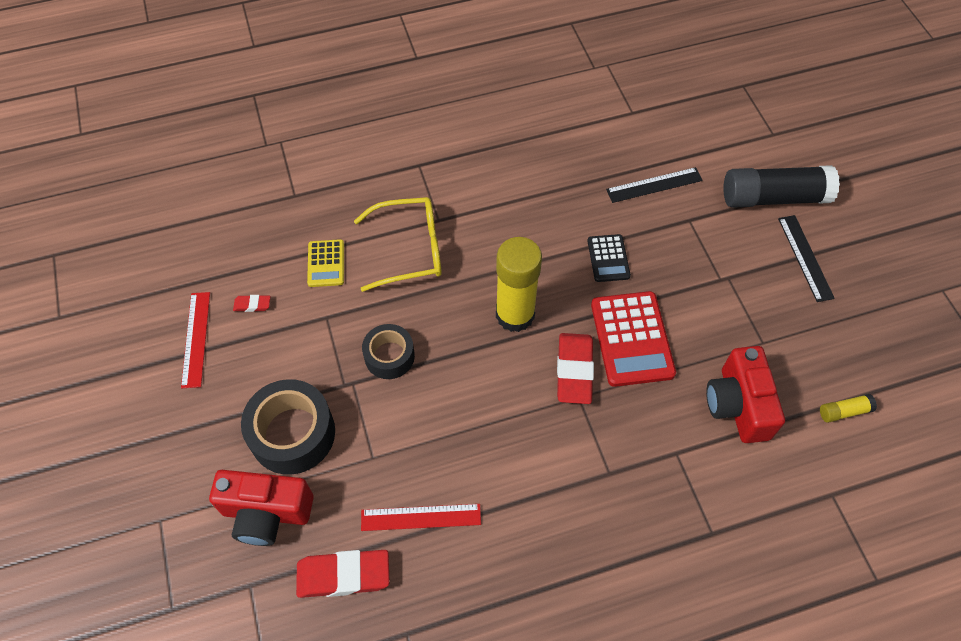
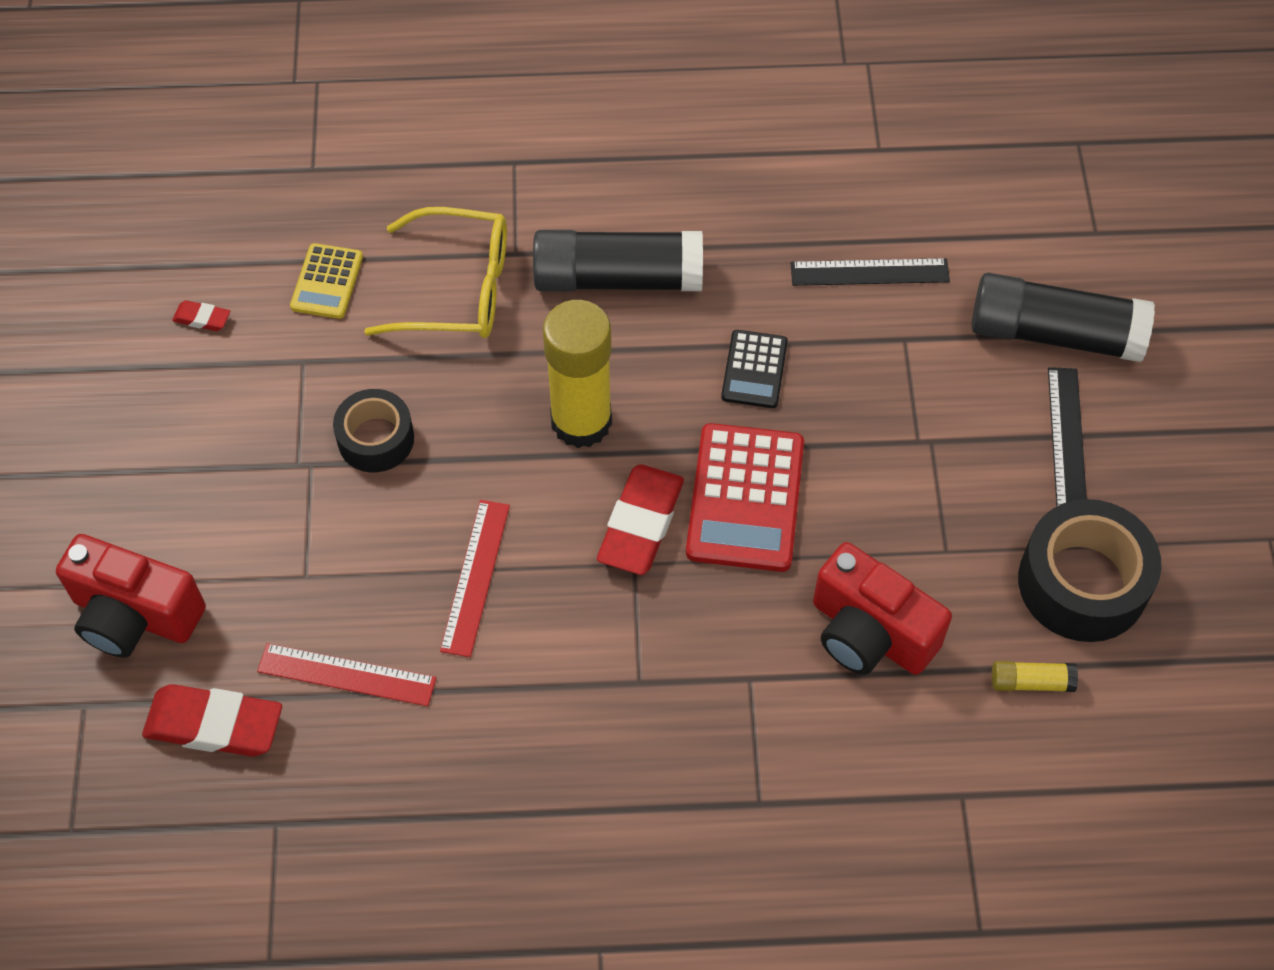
camera: 15 degrees right, 0 degrees up
red ruler [181,292,210,388] -> red ruler moved to [440,500,510,657]
black tape [241,379,335,475] -> black tape moved to [1018,499,1162,642]
red camera [706,346,785,443] -> red camera turned 60 degrees counterclockwise [813,542,952,675]
none -> black glue stick [533,230,703,292]

